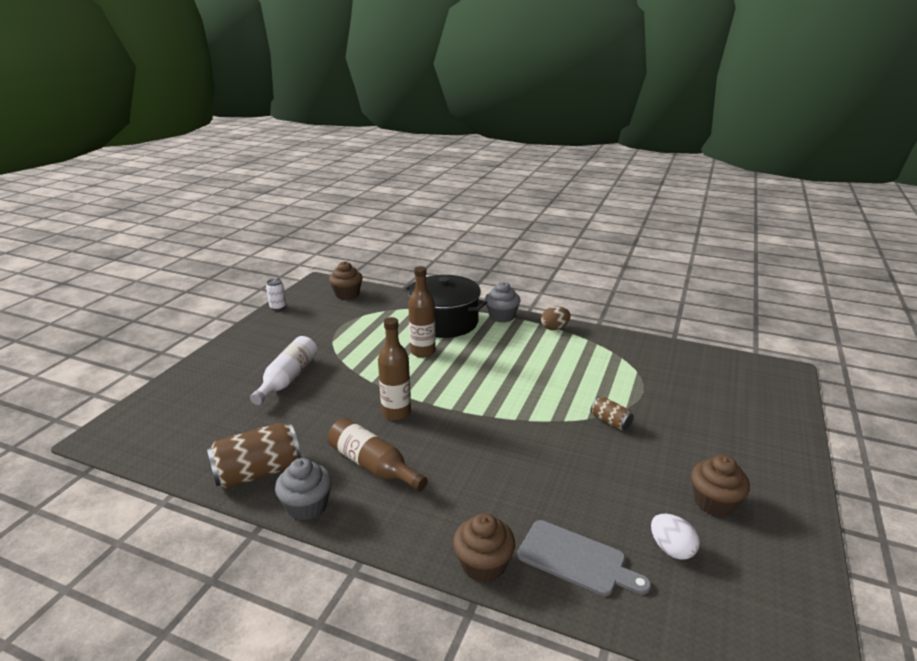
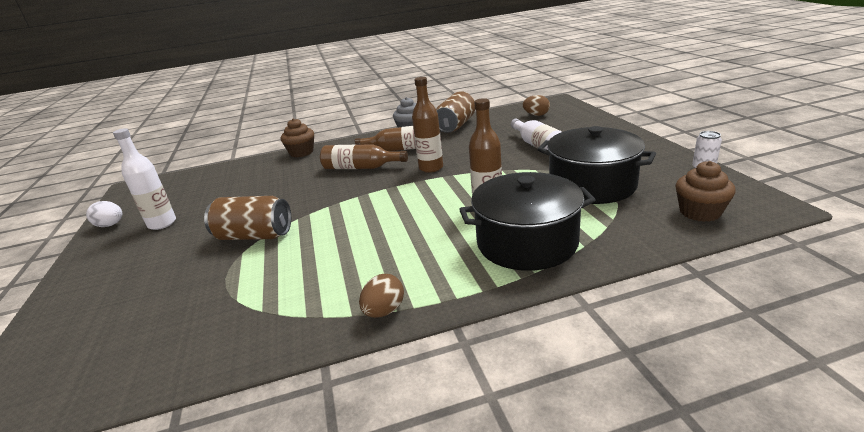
camera: 145 degrees right, 0 degrees up
grey cupcake [485,282,521,323] -> none
grey cutting board [517,520,651,596] -> none
brown can [591,397,634,430] -> brown can [204,196,291,240], size x1.91
white egg [651,514,700,560] -> white egg moved to [86,201,122,227]
brown cupcake [691,455,750,517] -> white bottle [113,128,176,230]
none -> brown bottle [320,144,408,169]
none -> brown egg [523,95,550,116]
none -> black pot [537,126,656,204]

